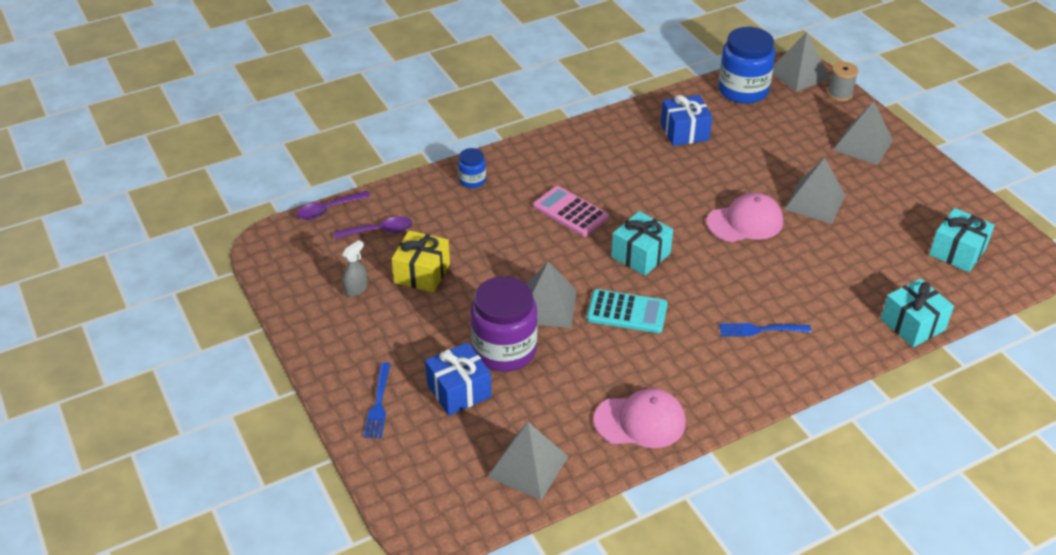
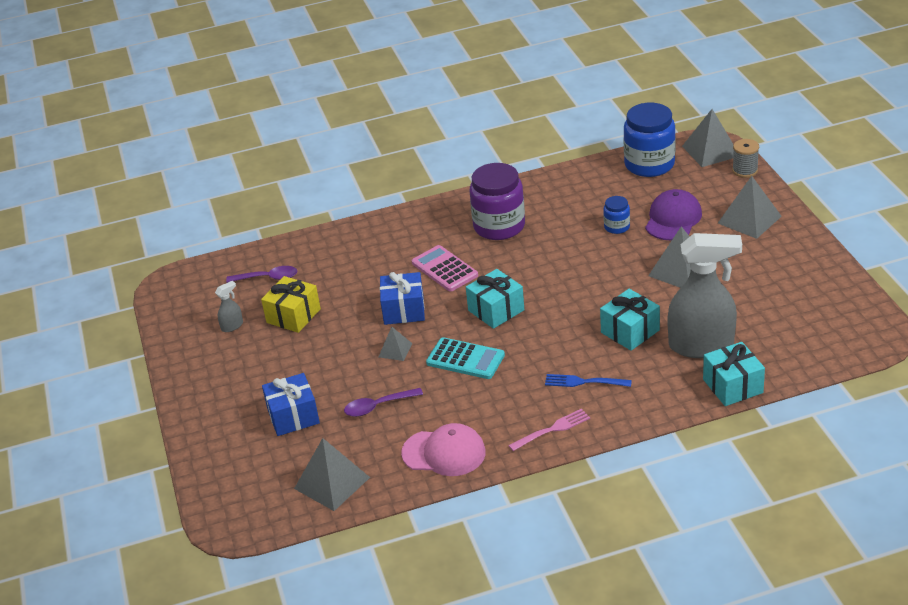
camera: 15 degrees right, 5 degrees down
purple spoon [297,191,371,220] -> purple spoon moved to [344,388,423,417]
blue fork [364,363,391,438] -> none
blue jar [458,148,486,188] -> blue jar moved to [603,196,630,234]
purple jar [470,276,537,372] -> purple jar moved to [470,163,525,240]
grey pyramid [527,261,577,328] -> grey pyramid [379,327,412,361], size x0.55
blue gift [661,95,712,146] -> blue gift moved to [380,272,425,325]
pink cap [707,193,783,242] -> none
turquoise gift [929,208,995,272] -> turquoise gift moved to [600,289,660,351]
none -> pink fork [508,409,590,451]
none -> purple cap [645,189,702,240]
none -> grey spray bottle [668,233,742,358]

